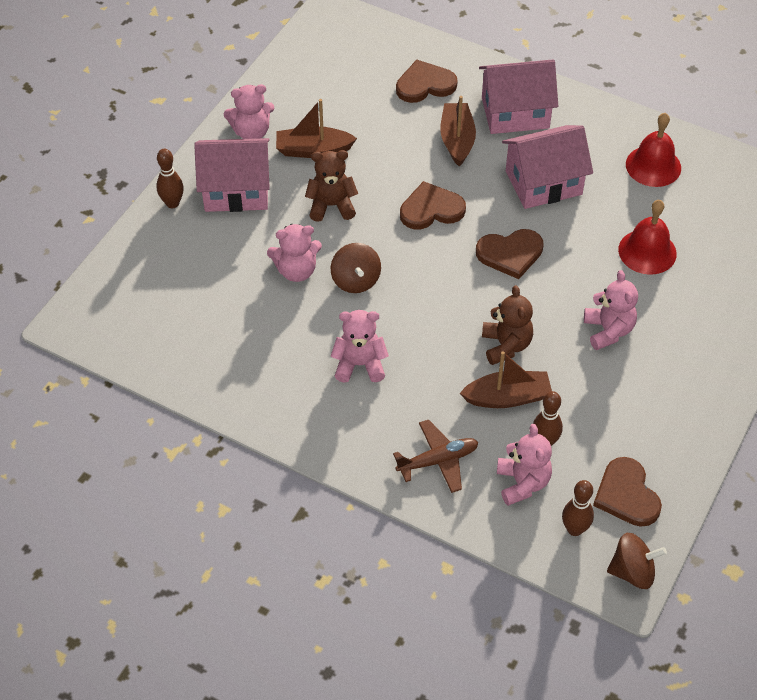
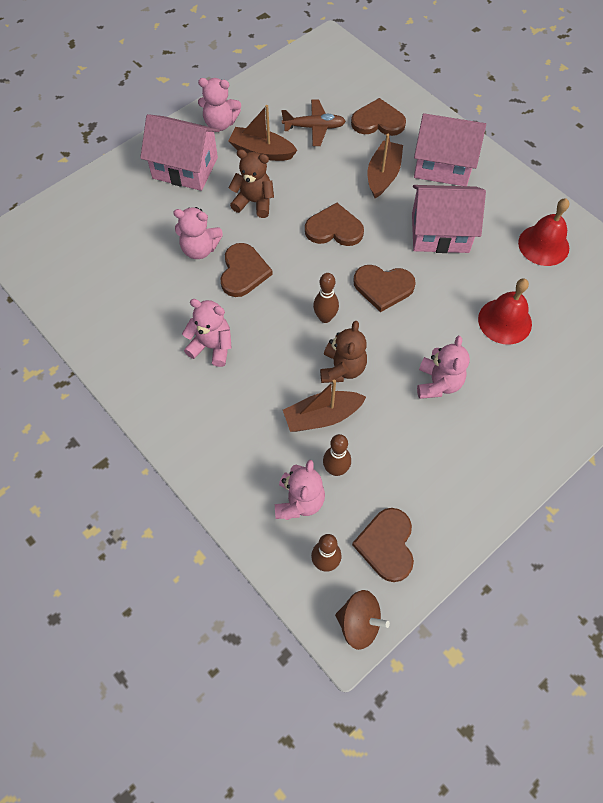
camera: 20 degrees right, 10 degrees up
brown bowling pin [157,149,184,208] -> brown bowling pin moved to [313,273,339,323]
brown spinning top [331,243,381,293] -> brown heart [220,243,273,297]
brown plane [393,420,478,493] -> brown plane moved to [282,99,346,146]
brown boat [460,351,552,408] -> brown boat turned 150 degrees clockwise [283,380,366,432]

